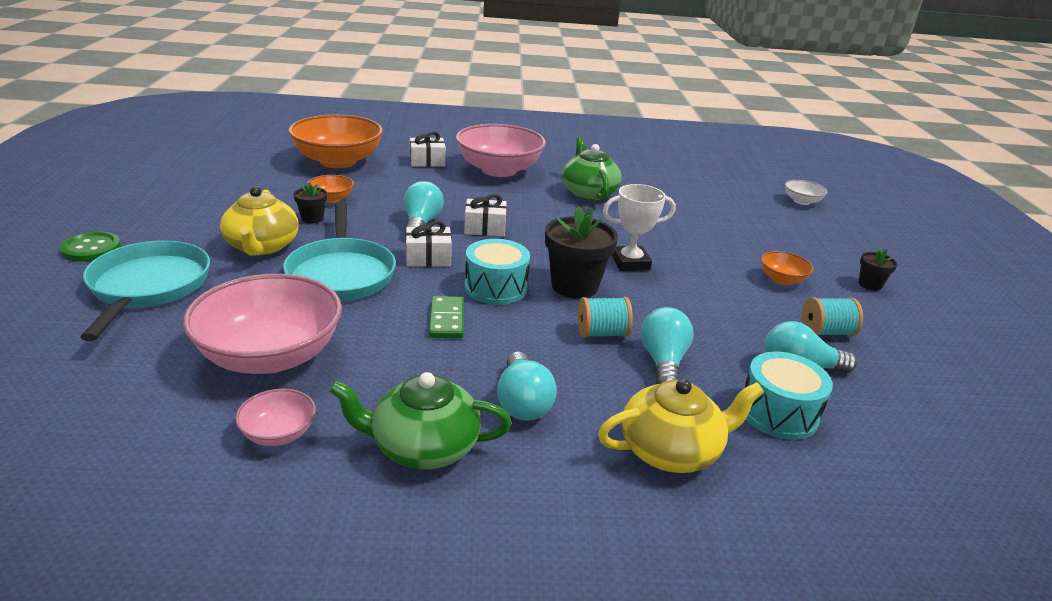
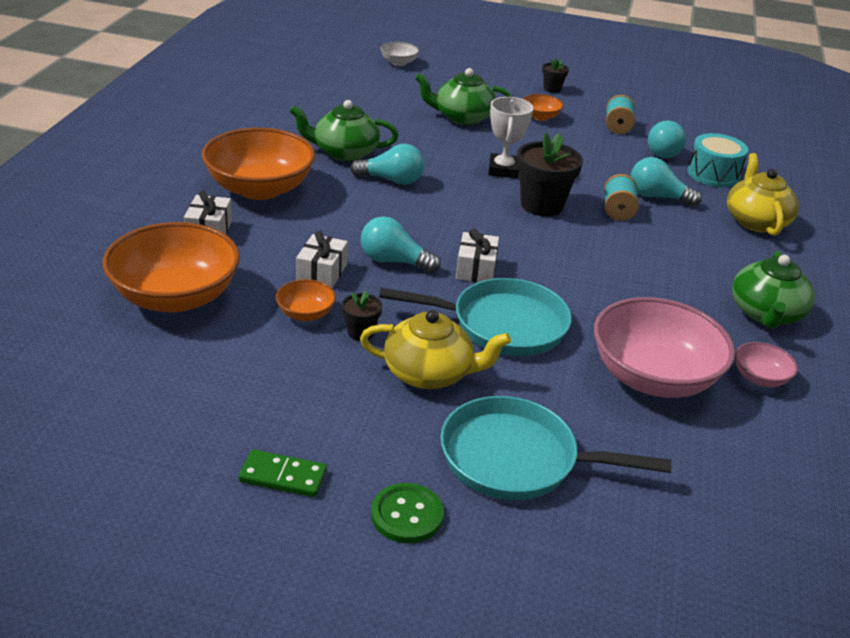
camera: 75 degrees left, 5 degrees up
green domino [429,296,464,338] -> green domino moved to [238,449,327,497]
pink bowl [456,124,546,177] -> orange bowl [202,128,315,200]
white gift [464,194,507,236] -> white gift moved to [296,231,348,288]
turquoise drum [465,239,530,305] -> none
turquoise light bulb [497,351,557,421] -> turquoise light bulb moved to [350,144,424,185]
none -> green teapot [415,68,513,125]

